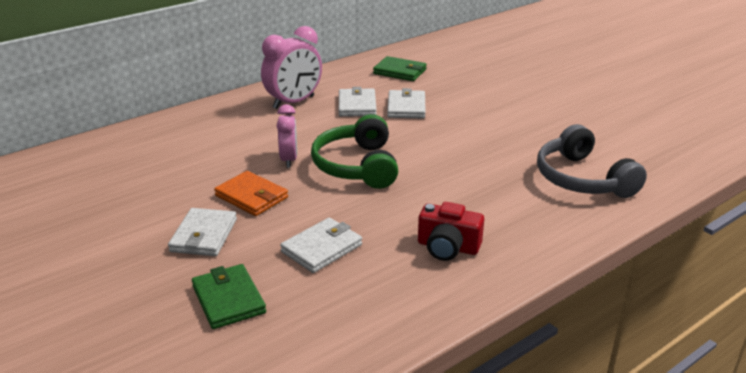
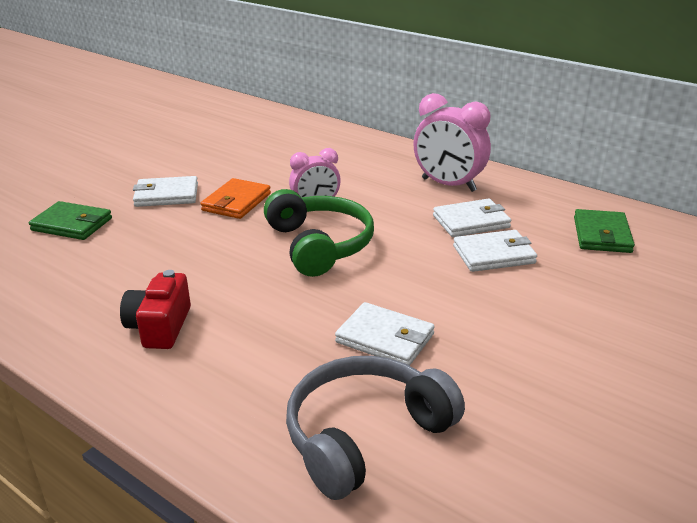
camera: 75 degrees right, 0 degrees up
green wallet [192,264,266,329] -> green wallet turned 60 degrees clockwise [29,201,112,240]
white wallet [280,218,362,273] -> white wallet moved to [335,302,435,366]
green headphones [311,114,398,189] -> green headphones turned 90 degrees clockwise [264,189,374,277]

